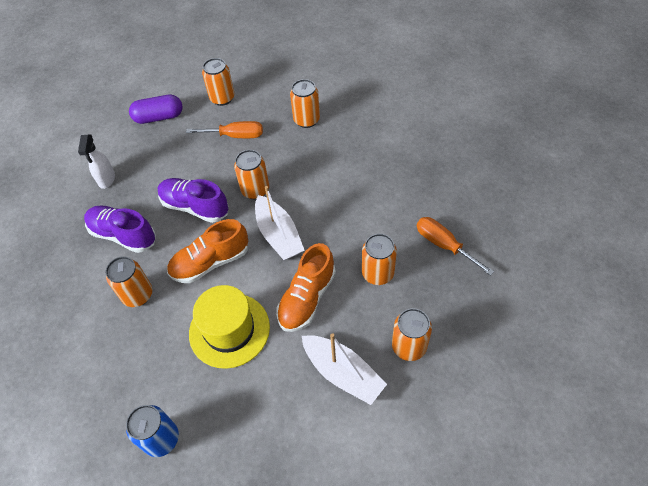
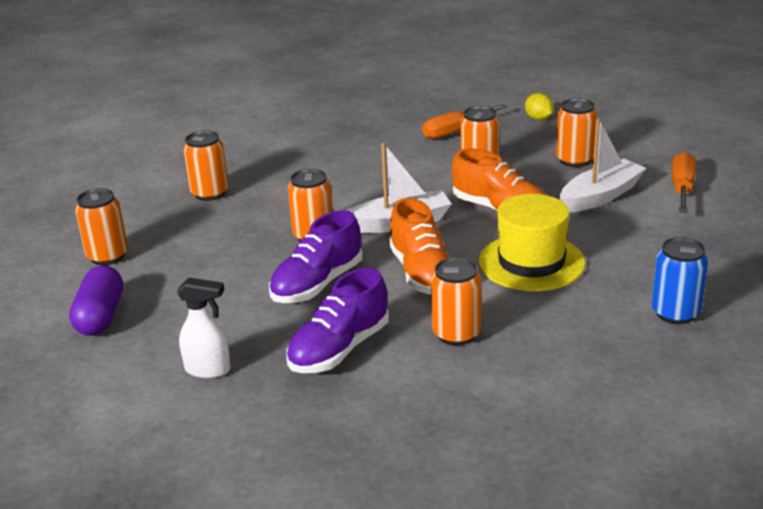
camera: 80 degrees left, 25 degrees down
orange screwdriver [186,121,263,138] -> orange screwdriver moved to [672,152,696,213]
none -> yellow lemon [525,93,554,120]

